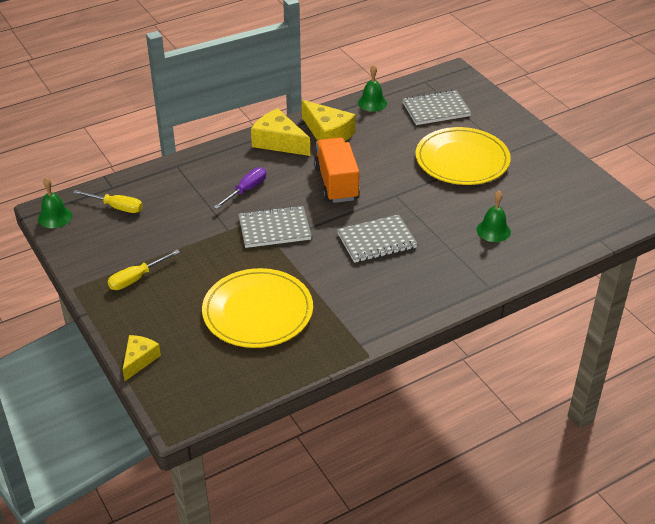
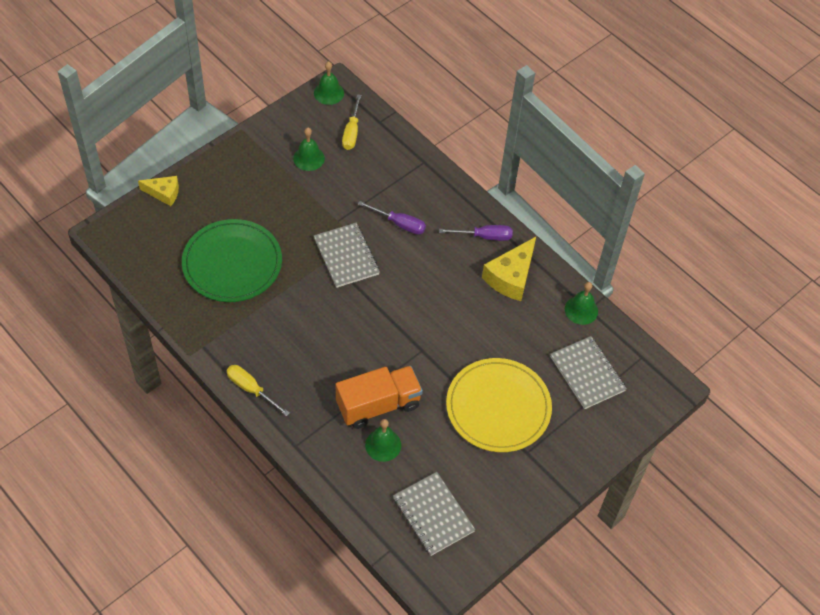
camera: 75 degrees right, 15 degrees up
yellow screwdriver [107,250,180,290] -> yellow screwdriver moved to [226,365,290,416]
yellow plate [202,268,313,348] -> green plate [182,219,282,302]
yellow cheese [251,108,310,156] -> purple screwdriver [439,225,513,241]
orange truck [314,137,360,203] -> orange truck moved to [336,366,423,429]
grey notebook [337,214,418,263] -> grey notebook moved to [393,472,475,556]
none -> green bell [293,128,325,171]

